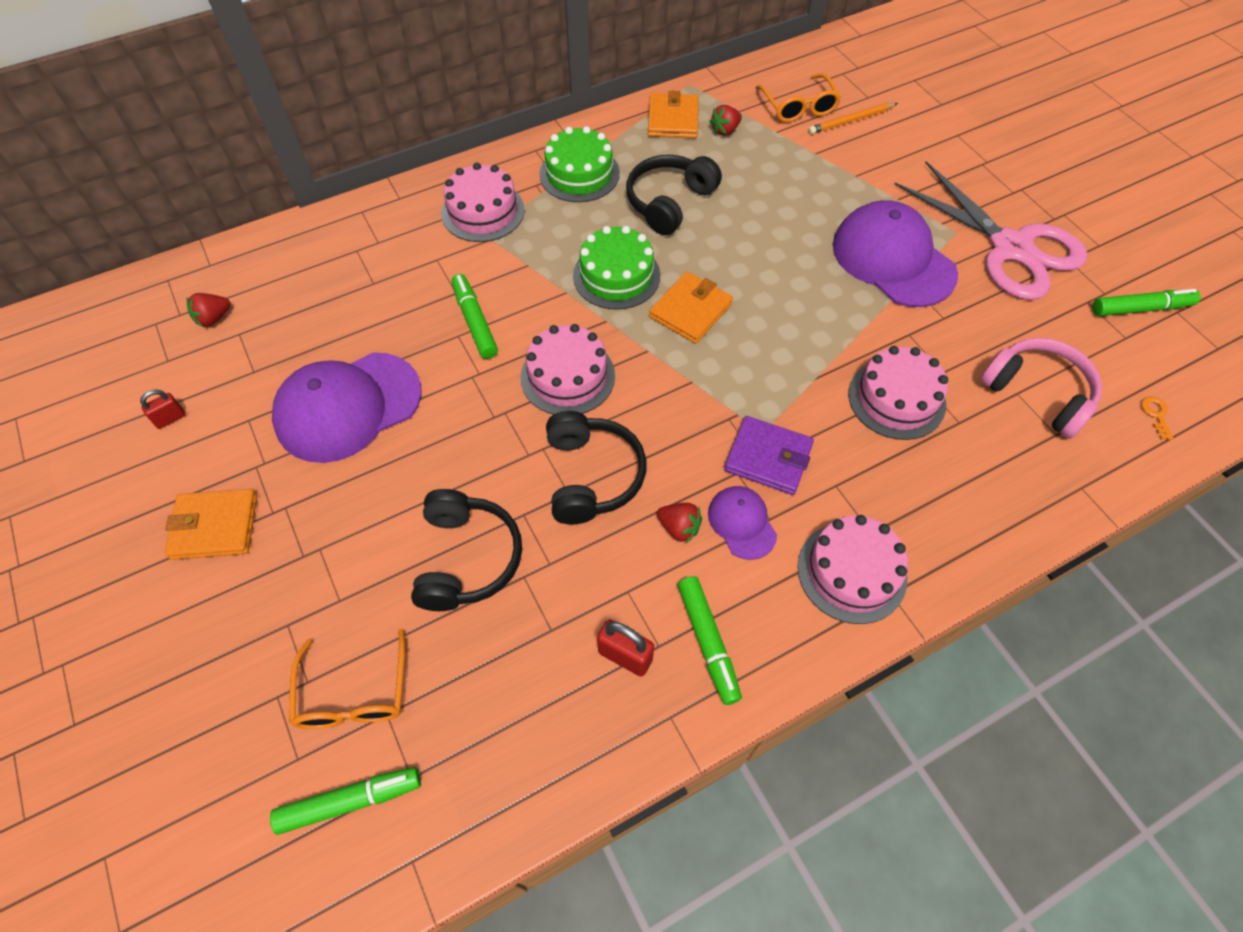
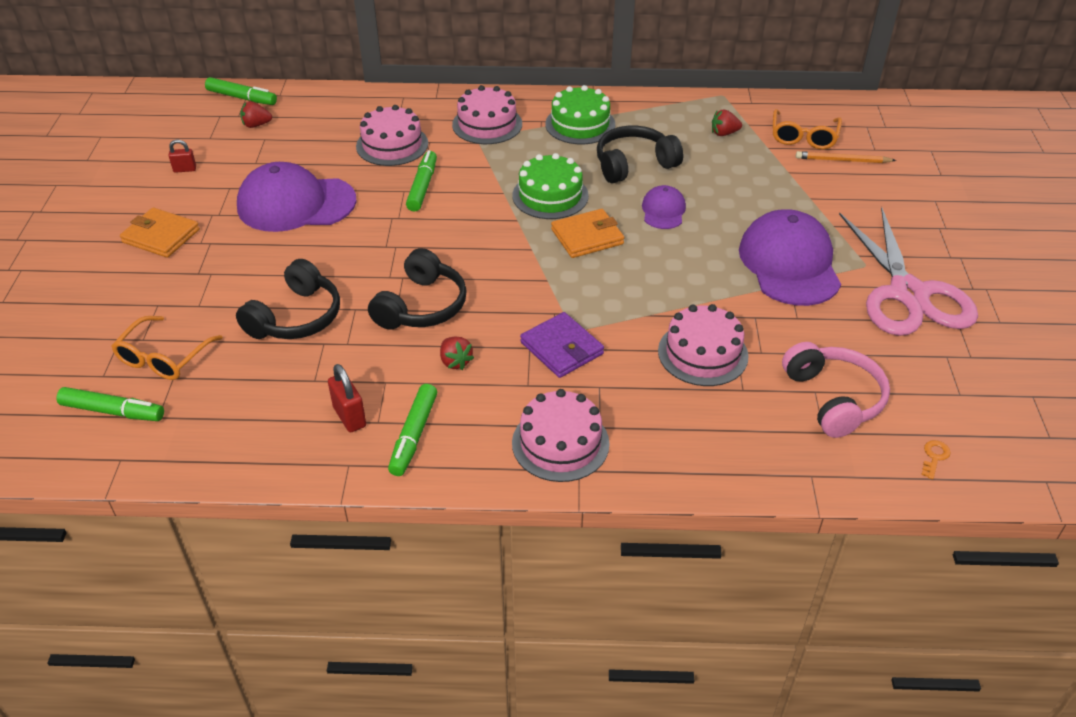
camera: 30 degrees right, 15 degrees down
pink cake [521,324,615,415] -> pink cake moved to [356,105,428,166]
orange wallet [648,91,699,138] -> none
purple cap [708,486,777,560] -> purple cap moved to [642,185,686,229]
green marker [1092,289,1201,316] -> green marker moved to [205,77,277,105]

